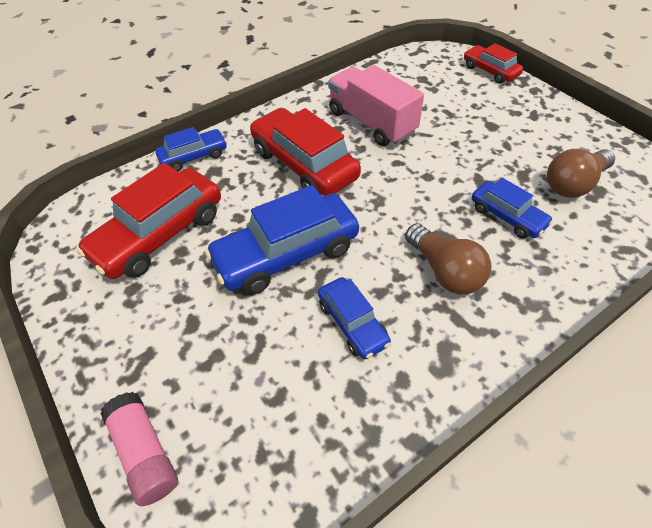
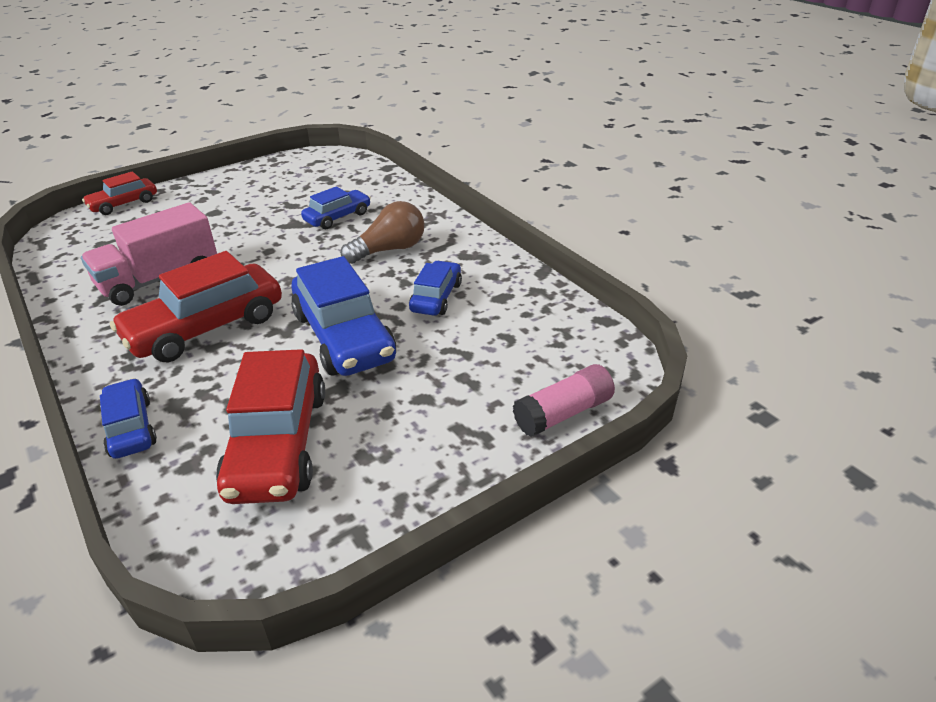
camera: 90 degrees left, 15 degrees down
red car [76,163,221,279] -> red car turned 45 degrees clockwise [216,349,325,504]
blue car [318,277,391,359] -> blue car turned 45 degrees counterclockwise [409,260,462,316]
brown light bulb [547,149,615,198] -> none

